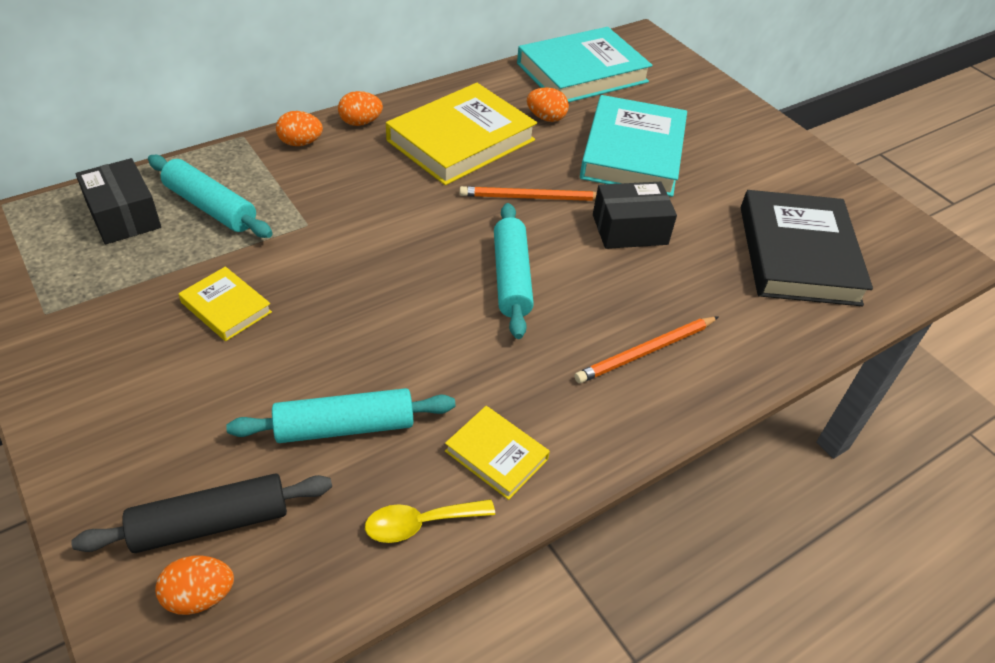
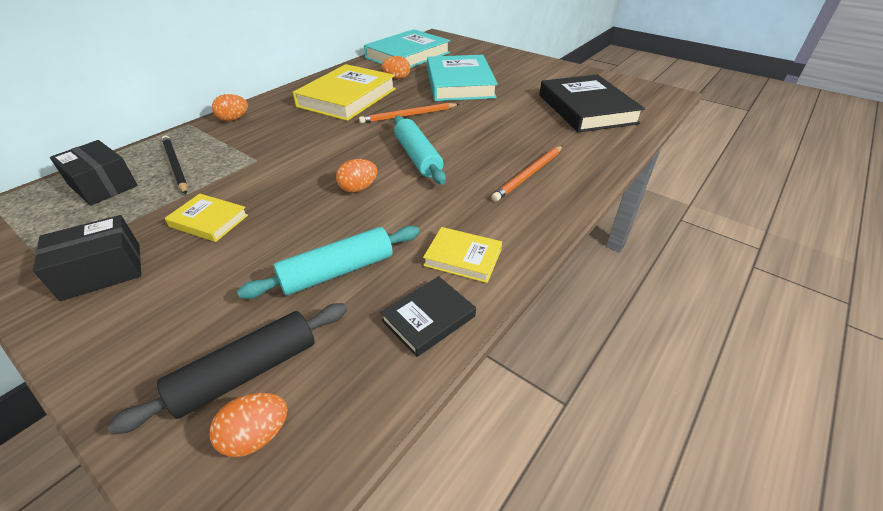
camera: 15 degrees left, 5 degrees down
turquoise rolling pin [148,155,273,238] -> black pencil [162,136,188,194]
orange egg [338,91,383,126] -> orange egg moved to [336,159,378,193]
yellow spoon [365,499,495,543] -> black book [380,276,476,357]
black box [593,182,677,249] -> black box moved to [33,215,141,301]

